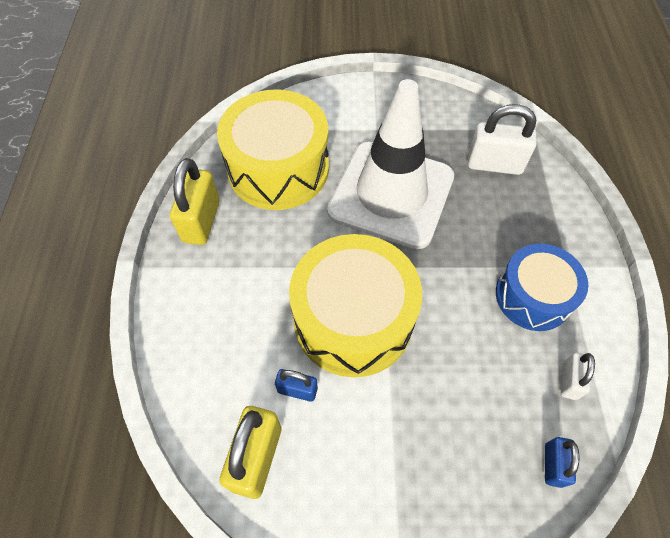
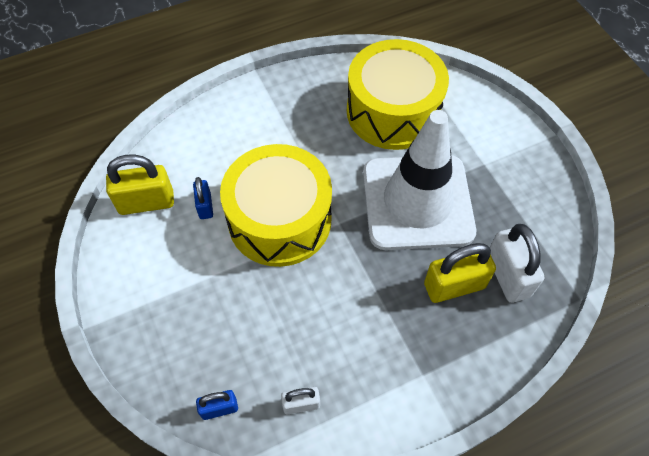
camera: 65 degrees right, 0 degrees up
yellow padlock [170,158,220,245] -> yellow padlock moved to [424,243,496,303]
blue drum [496,244,588,331] -> none

